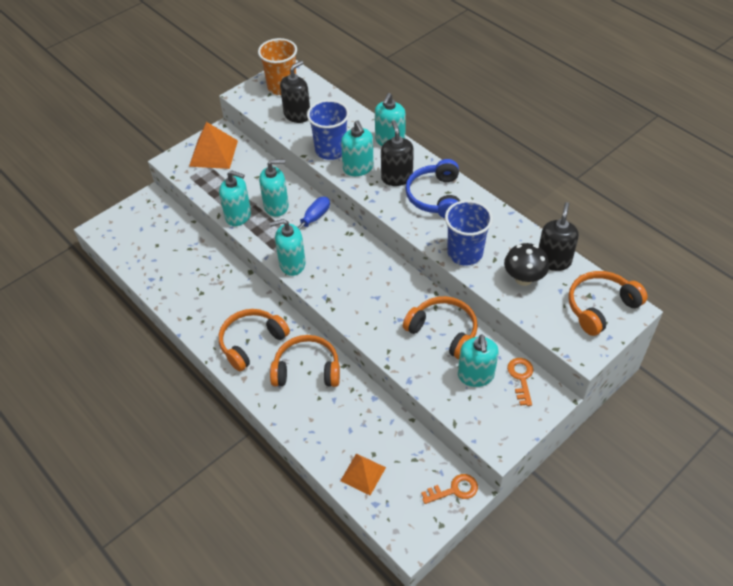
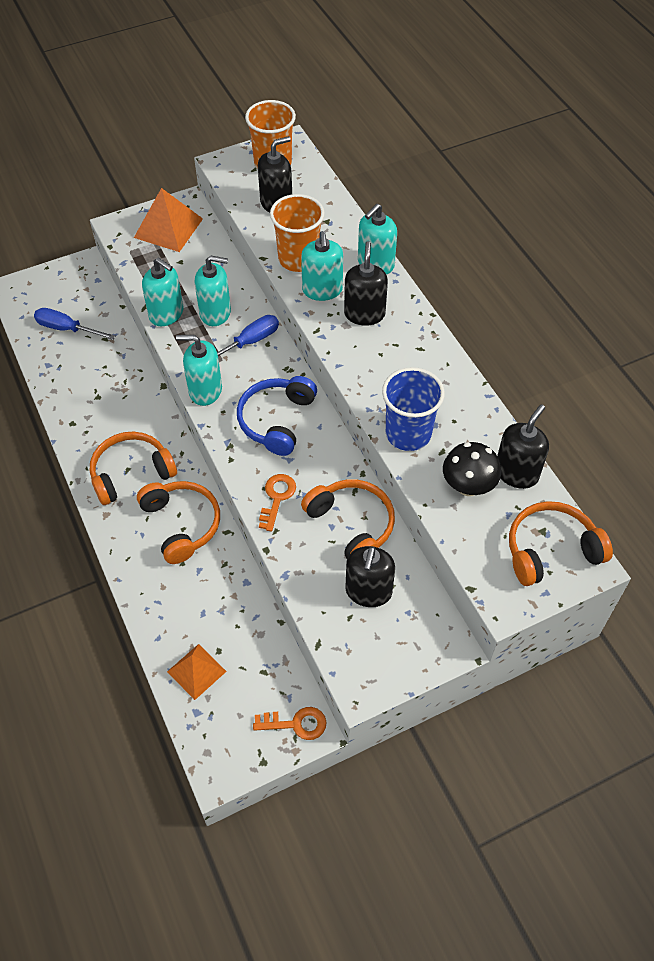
camera: 15 degrees right, 5 degrees up
orange headphones [270,335,340,387] -> orange headphones turned 45 degrees clockwise [137,481,220,564]
blue cup [307,100,349,160] -> orange cup [270,194,325,272]
blue headphones [405,159,460,218] -> blue headphones moved to [237,376,317,456]
turquoise soap dispenser [458,334,499,387] -> black soap dispenser [345,546,395,607]
orange key [507,358,534,406] -> orange key moved to [259,474,296,532]
none -> blue screwdriver [34,308,115,340]

